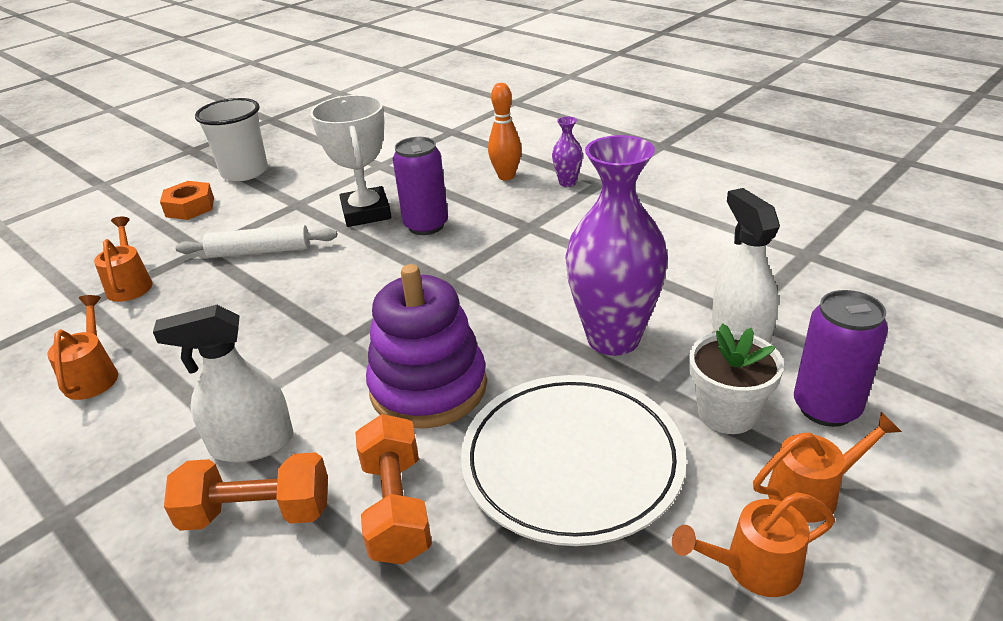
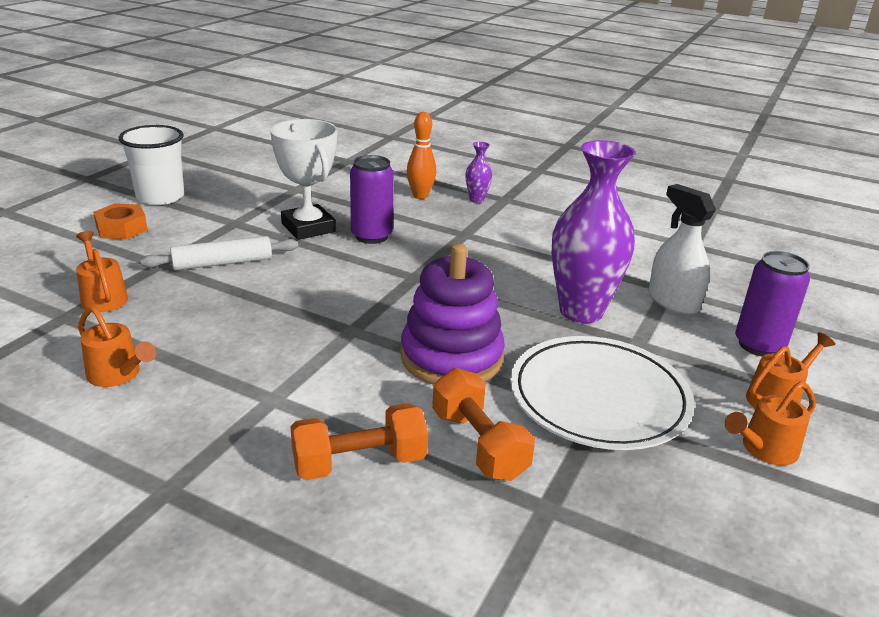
camera: 20 degrees left, 5 degrees down
orange watering can [47,295,118,400] -> orange watering can turned 150 degrees clockwise [78,306,156,387]
white spray bottle [153,305,294,462] -> none
white flower pot [689,323,784,434] -> none

